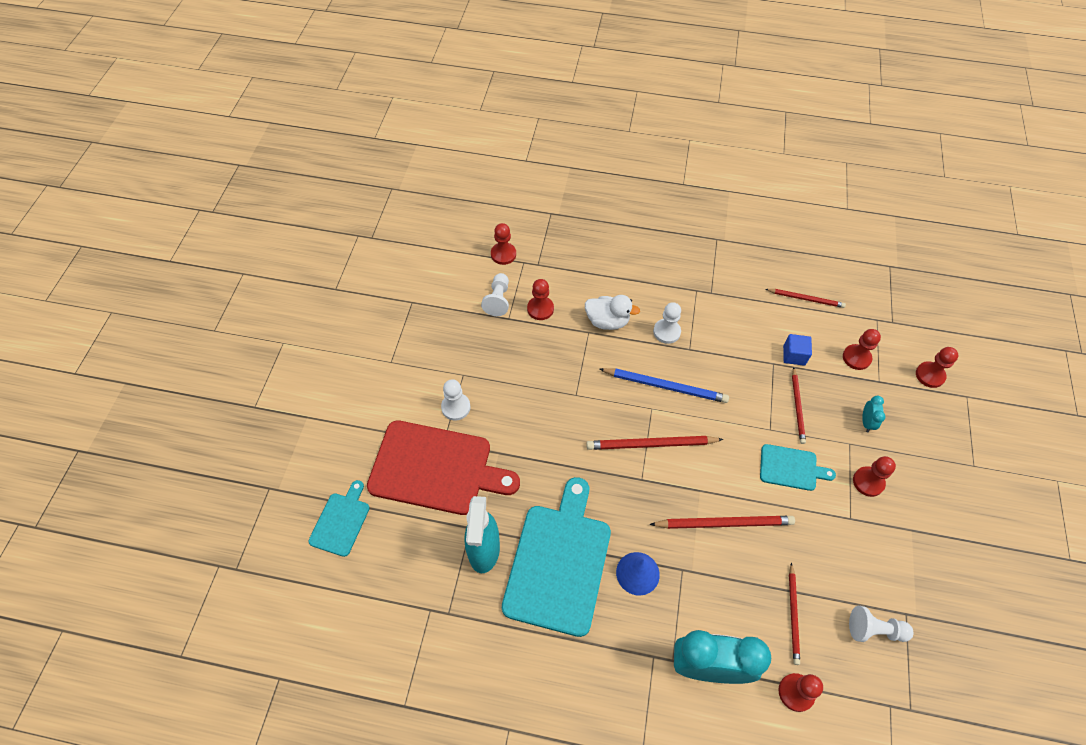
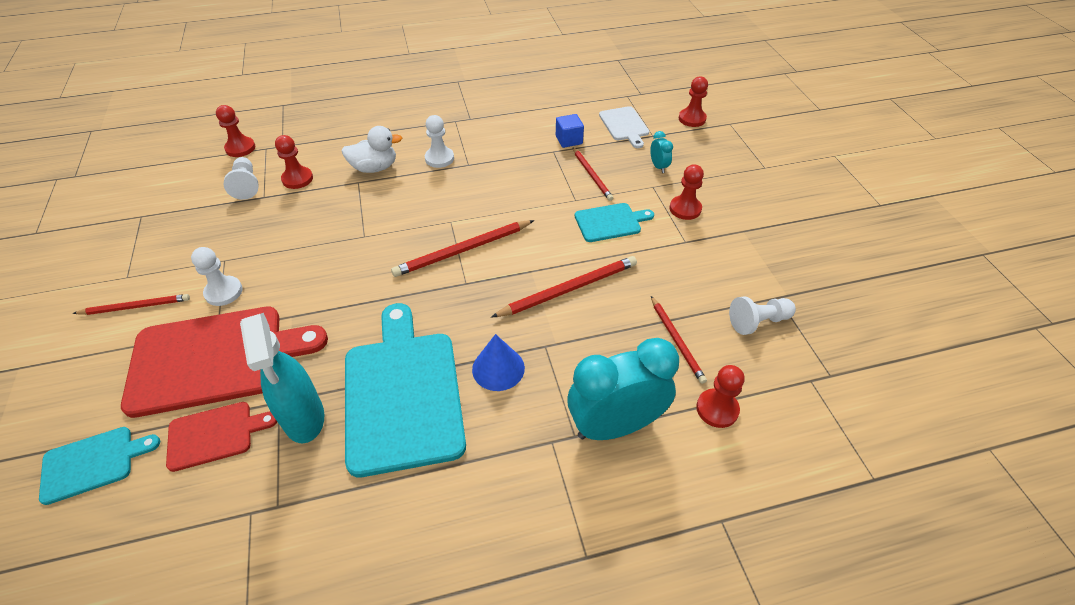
camera: 25 degrees left, 10 degrees down
turquoise cutting board [309,480,370,557] -> turquoise cutting board turned 75 degrees clockwise [39,427,160,505]
blue pencil [600,368,729,403] -> none
red pencil [765,289,846,308] -> red pencil moved to [73,294,190,315]
red pawn [843,329,881,370] -> white cutting board [599,106,649,148]
none -> red cutting board [166,402,277,472]

